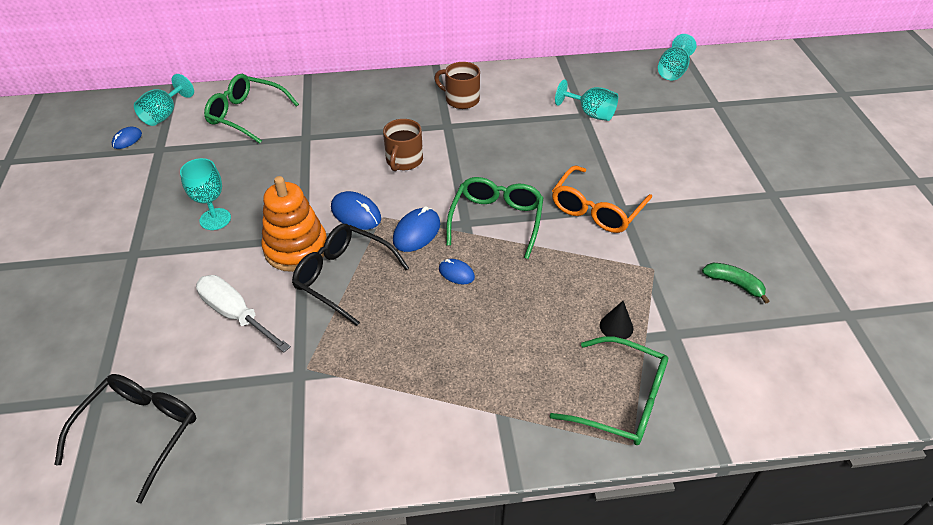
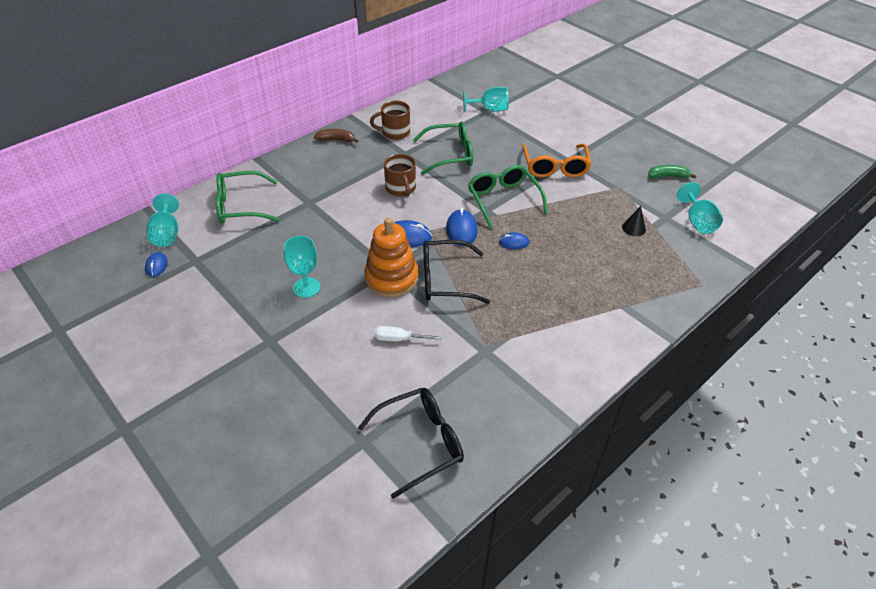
camera: 35 degrees left, 0 degrees up
black glasses [54,374,196,503] -> black glasses turned 75 degrees clockwise [358,388,464,499]
white screwdriver [196,275,291,352] -> white screwdriver [374,326,442,341], size x0.61
green glasses [550,336,668,445] -> green glasses moved to [413,121,473,175]
turquoise goblet [658,34,697,80] -> turquoise goblet moved to [677,182,723,234]
none -> brown banana [314,129,359,143]

